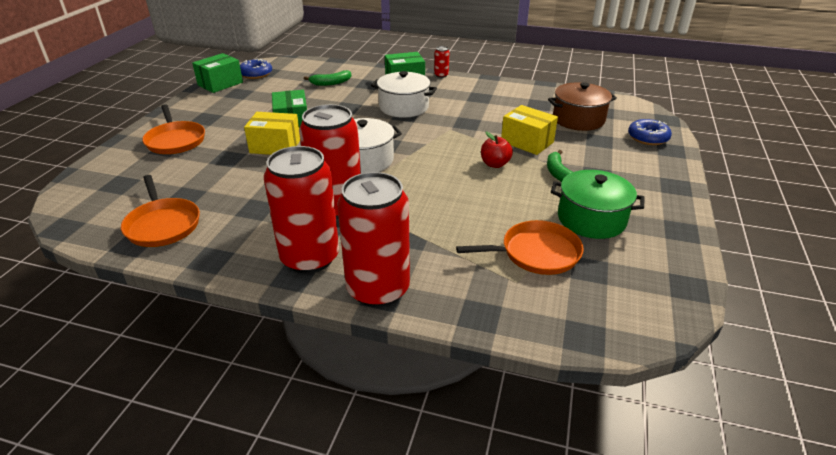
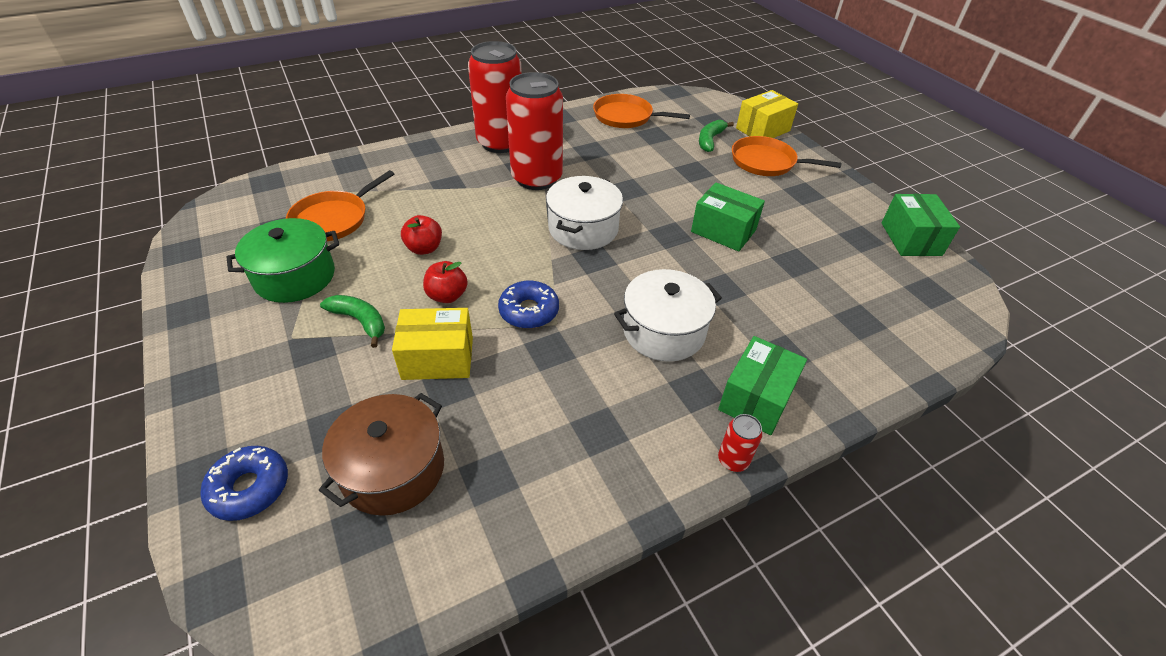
camera: 135 degrees right, 10 degrees up
blue donut [240,59,272,79] -> blue donut moved to [498,281,559,329]
yellow box [244,112,300,155] -> yellow box moved to [736,90,798,138]
green banana [304,70,351,86] -> green banana moved to [699,120,734,152]
red can [337,172,410,307] -> none
none -> red apple [401,215,442,255]

